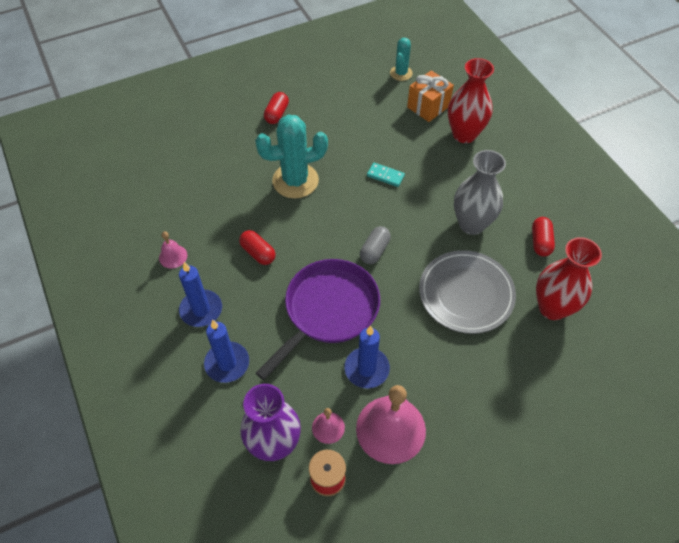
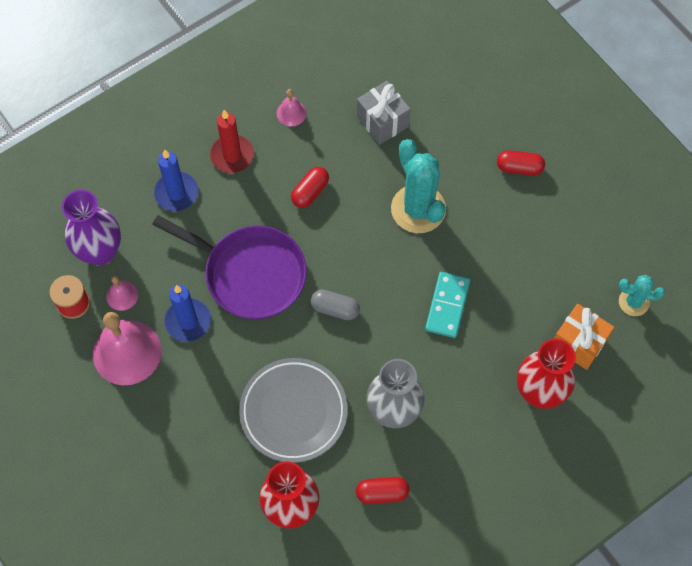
camera: 80 degrees right, 10 degrees up
blue candle [179,262,222,327] -> red candle [210,110,254,173]
turquoise domino [367,163,405,187] -> turquoise domino [425,272,470,338], size x1.51
none -> grey gift [357,81,411,145]

